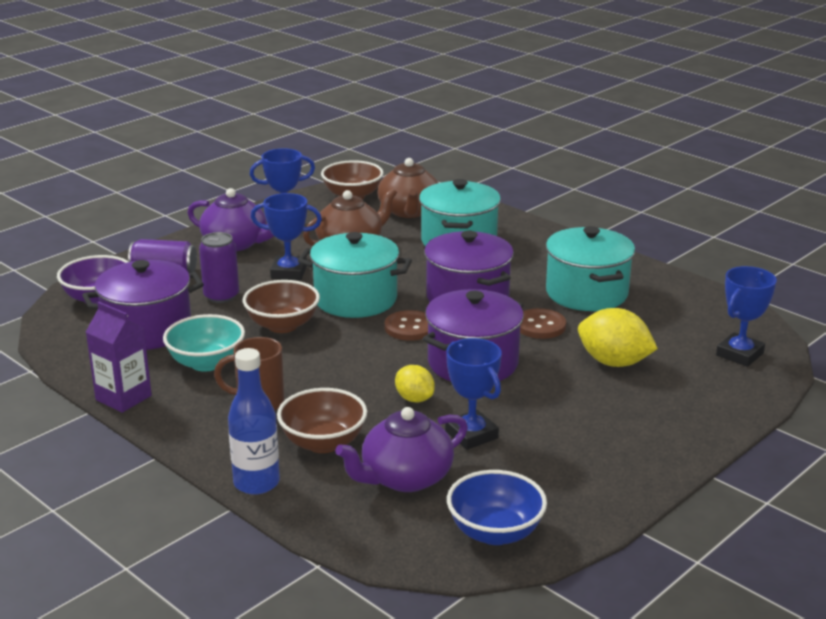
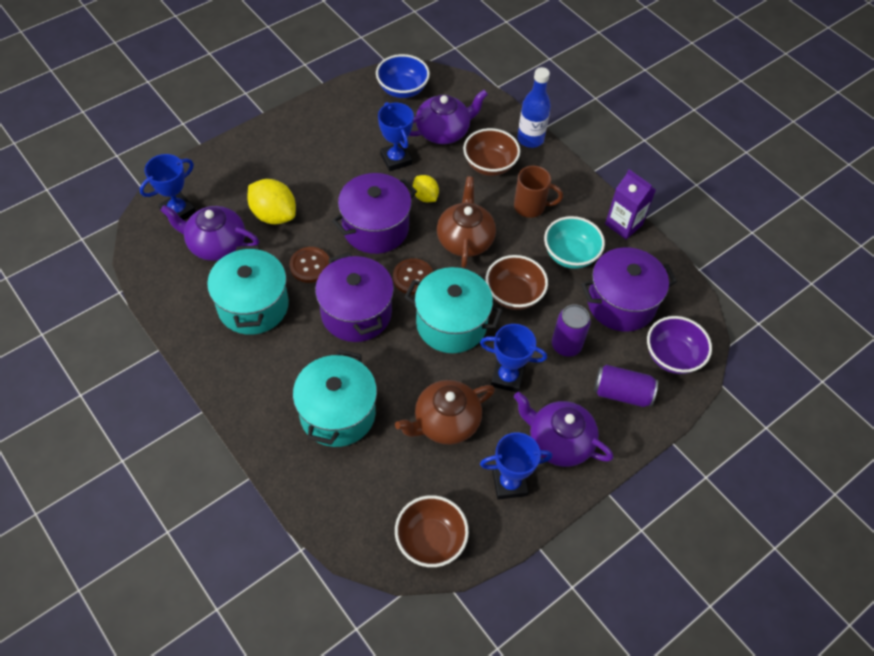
camera: 175 degrees left, 30 degrees up
brown teapot [378,158,438,218] -> brown teapot moved to [437,177,496,268]
none -> purple teapot [160,205,259,261]

